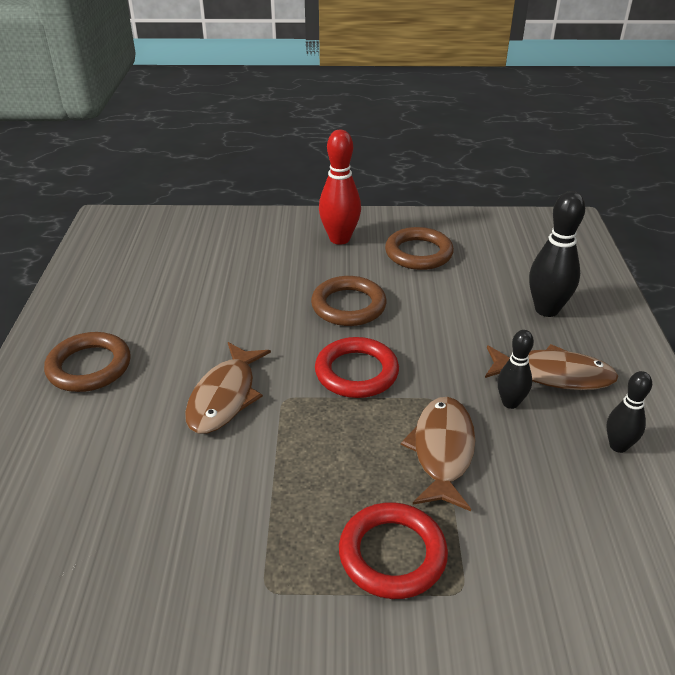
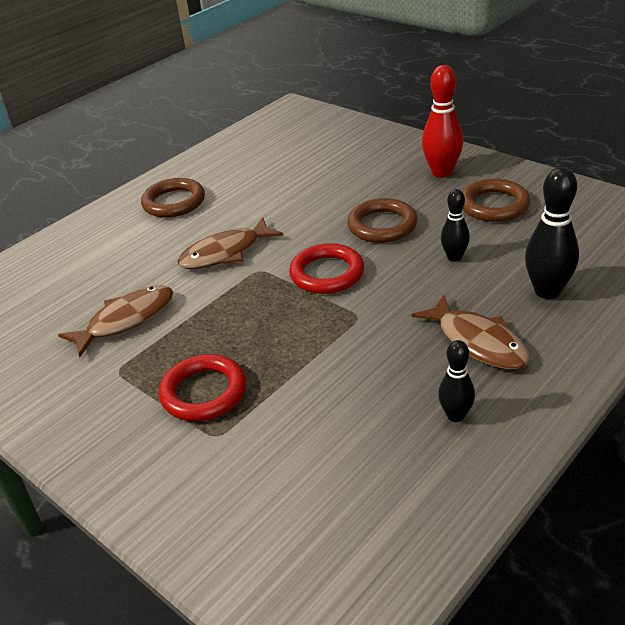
camera: 45 degrees right, 0 degrees up
brown fish [401,397,475,511] -> brown fish moved to [58,285,173,357]
black bowling pin [497,330,534,409] -> black bowling pin moved to [441,189,470,262]

